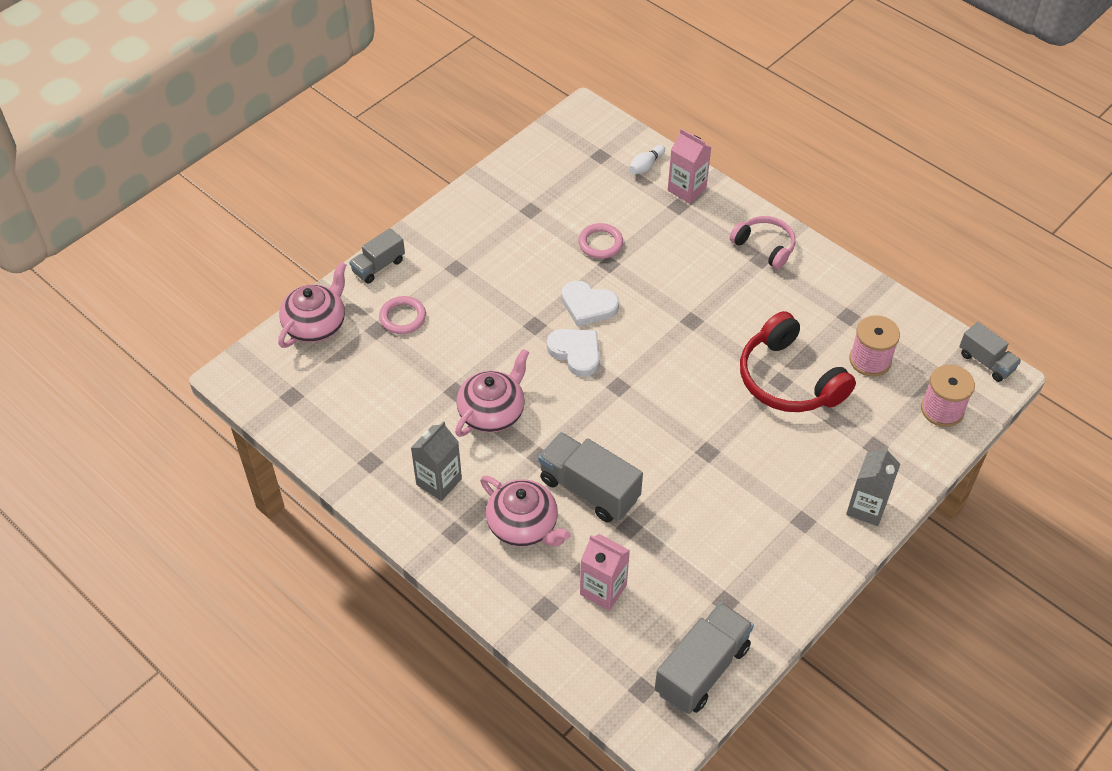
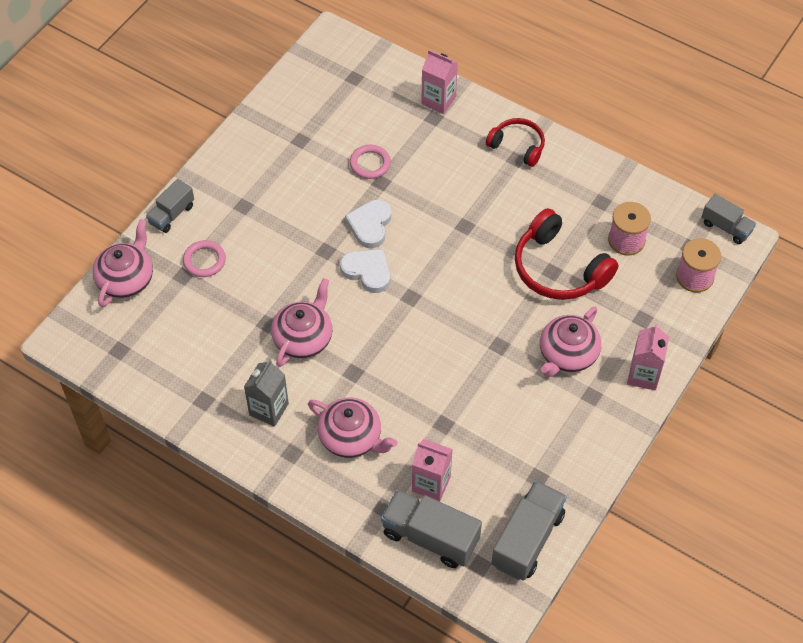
camera: 10 degrees left, 5 degrees up
grey truck [538,432,643,522] -> grey truck moved to [381,490,482,568]
white heart [562,280,619,326] -> white heart turned 90 degrees clockwise [345,200,391,248]
white bowling pin [629,145,665,175] -> none
pink headphones [730,216,795,269] -> red headphones [486,118,545,167]
grey carton [846,446,900,526] -> pink carton [627,324,669,391]
none -> pink teapot [540,306,601,377]

